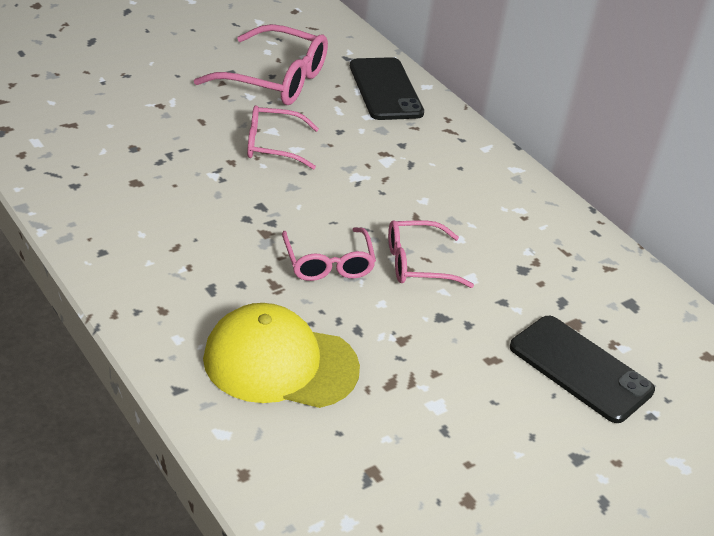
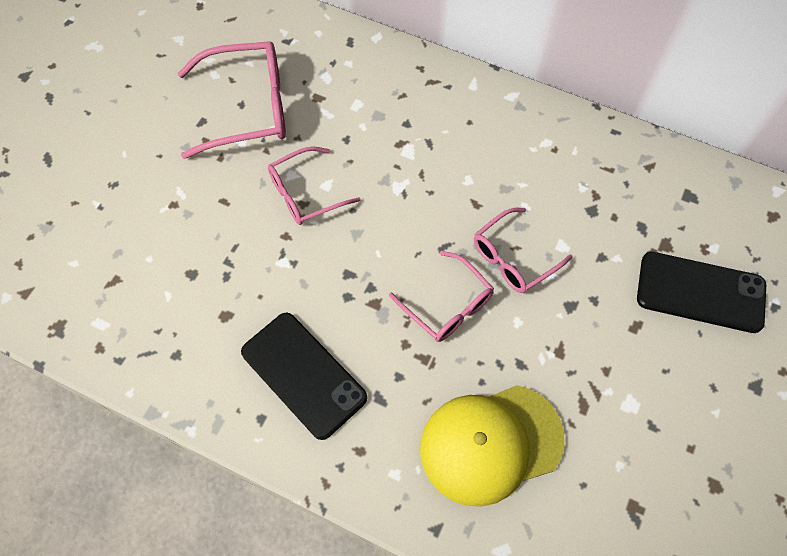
camera: 25 degrees left, 25 degrees up
black phone [350,57,424,120] -> black phone moved to [241,312,367,440]

